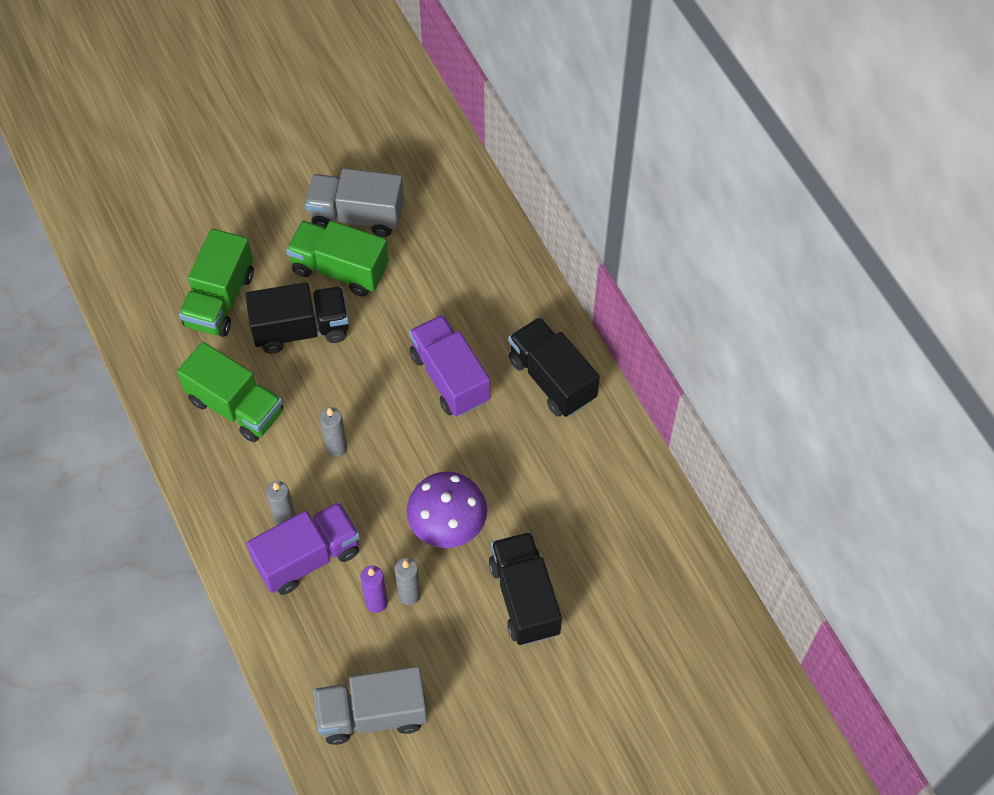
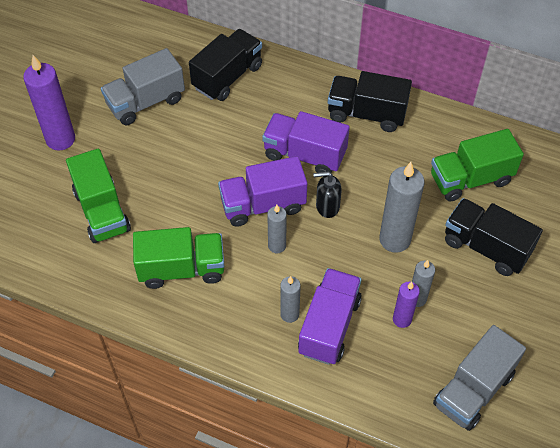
camera: 40 degrees left, 5 degrees down
black truck [245,282,349,354] -> black truck moved to [189,29,262,101]
green truck [286,221,389,296] -> green truck moved to [431,129,524,202]
purple mushroom [407,471,487,548] -> grey candle [379,162,425,253]
none -> purple candle [23,55,75,150]
none -> purple truck [218,156,307,227]
none -> black soap dispenser [313,171,342,218]

